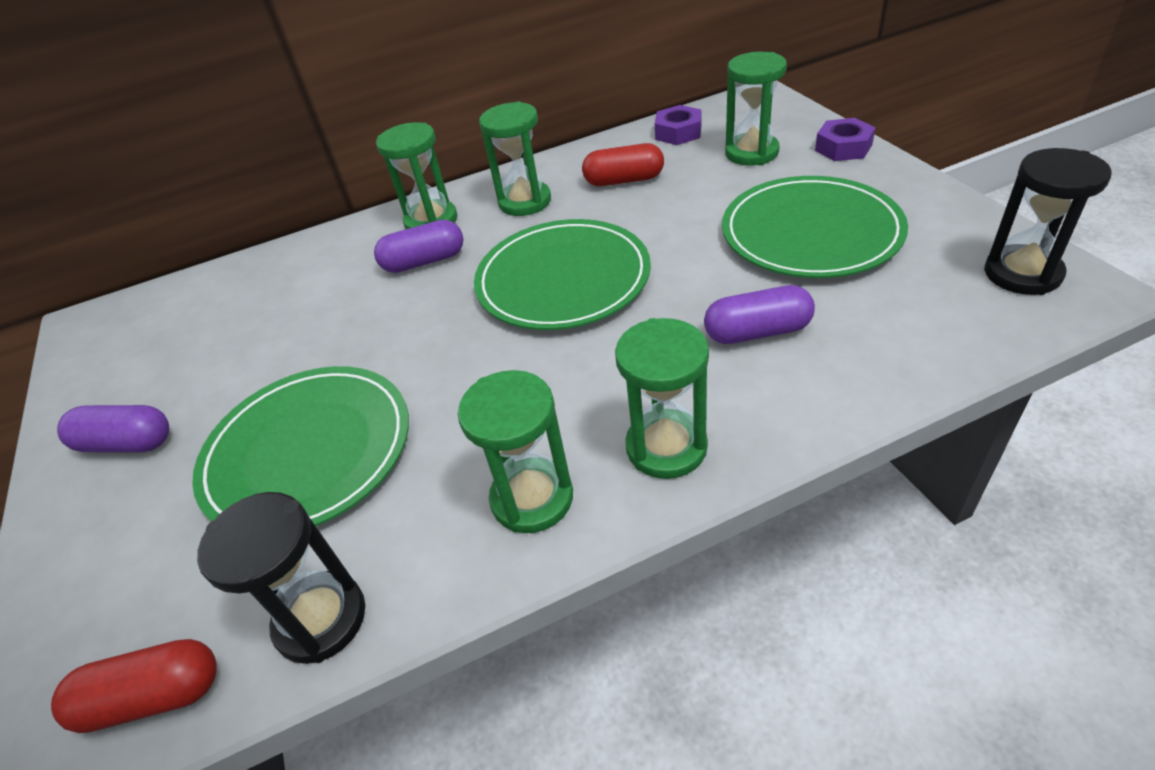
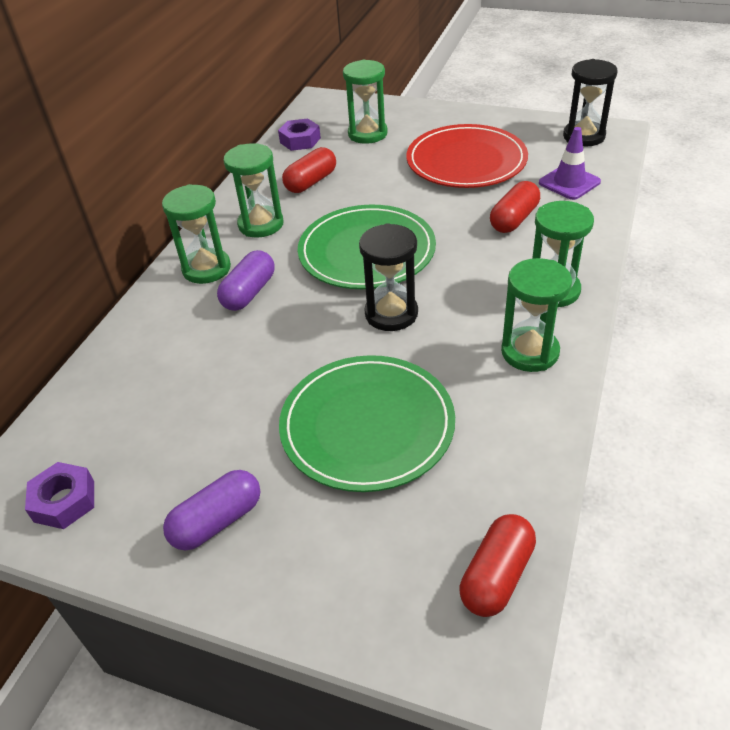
camera: 50 degrees left, 0 degrees up
black hourglass [197,492,365,664] -> black hourglass moved to [359,223,418,331]
purple capsule [704,285,815,344] -> red capsule [490,181,540,233]
green plate [722,176,908,278] -> red plate [406,124,528,188]
purple nut [815,118,876,161] -> purple nut moved to [25,462,94,529]
none -> purple traffic cone [539,127,601,200]

